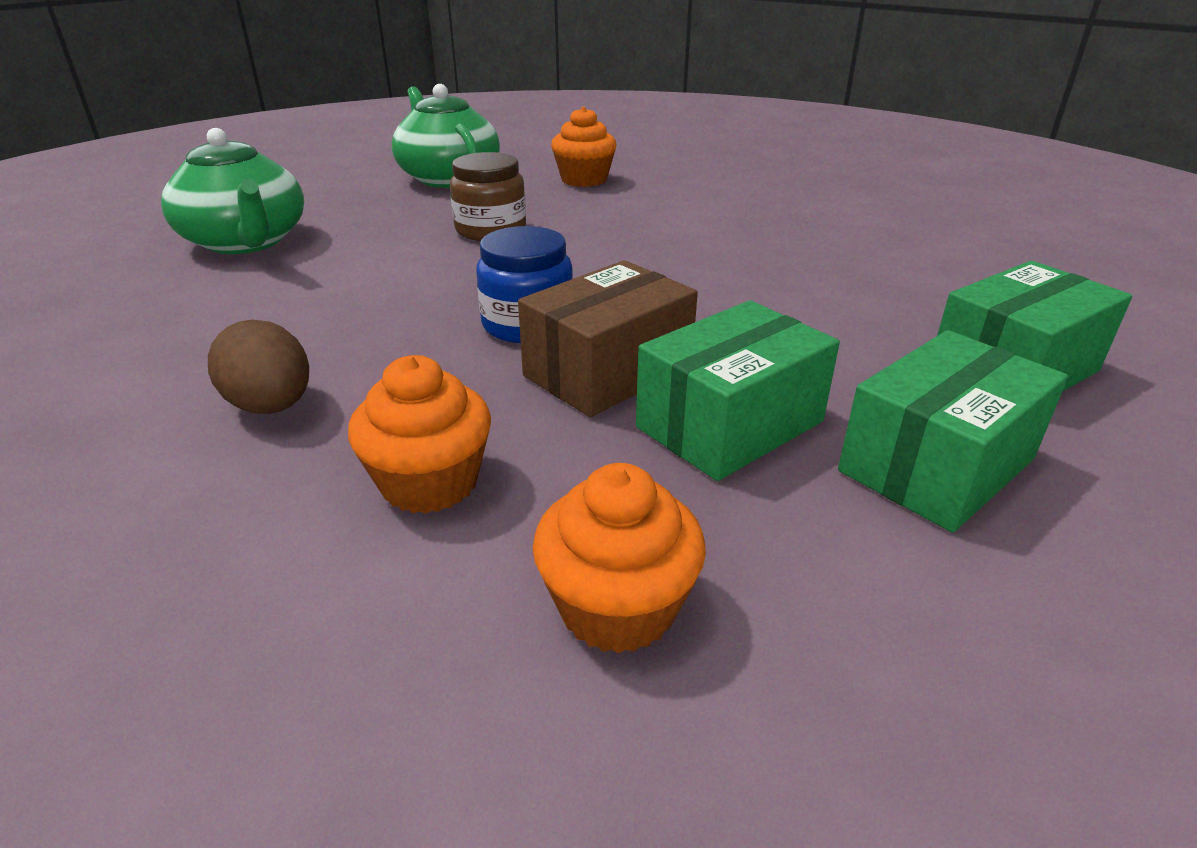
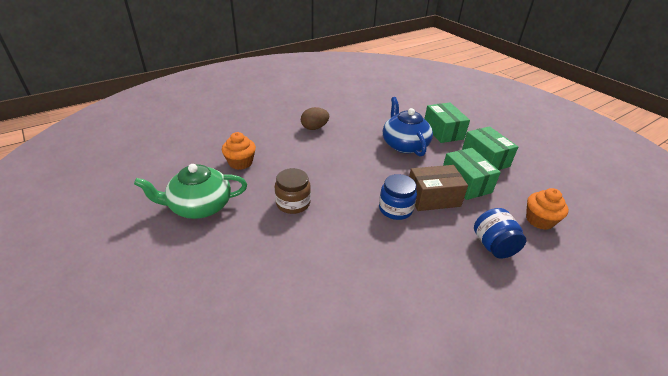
camera: 75 degrees left, 5 degrees up
green teapot [161,128,304,254] -> none
brown egg [208,320,309,414] -> brown egg moved to [301,107,329,130]
orange cupcake [348,355,491,514] -> blue jar [474,208,527,259]
brown box [518,260,698,417] -> brown box turned 75 degrees counterclockwise [409,165,468,211]
none -> blue teapot [383,97,433,156]

